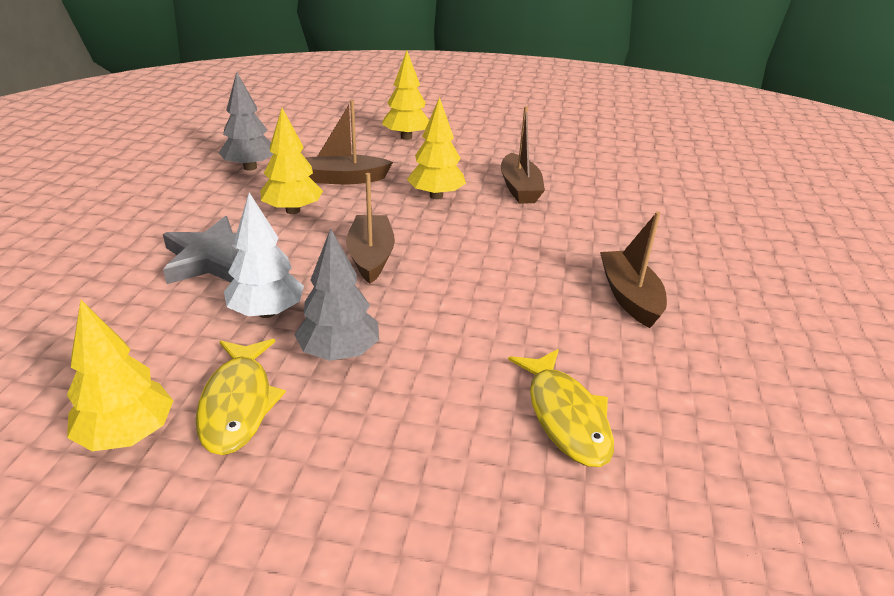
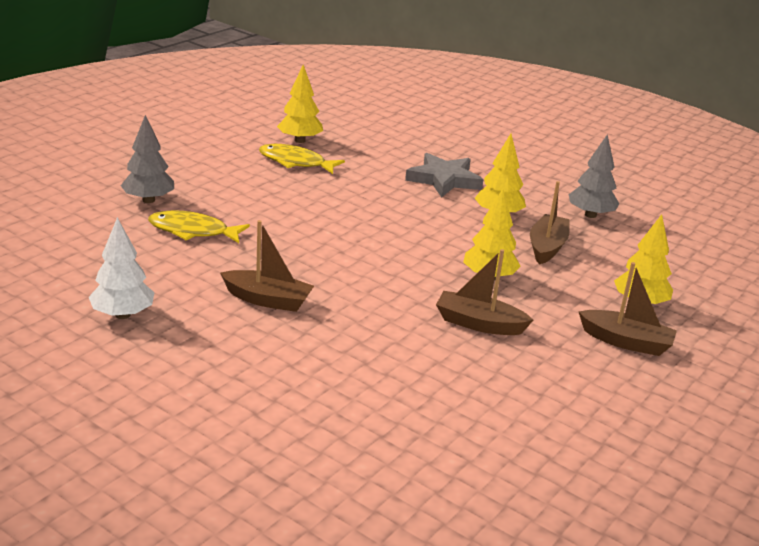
camera: 115 degrees right, 5 degrees down
white tree [224,192,304,318] -> white tree moved to [89,217,154,319]
grey tree [294,228,379,361] -> grey tree moved to [120,115,174,203]
brown boat [346,173,395,284] -> brown boat moved to [579,262,677,356]

